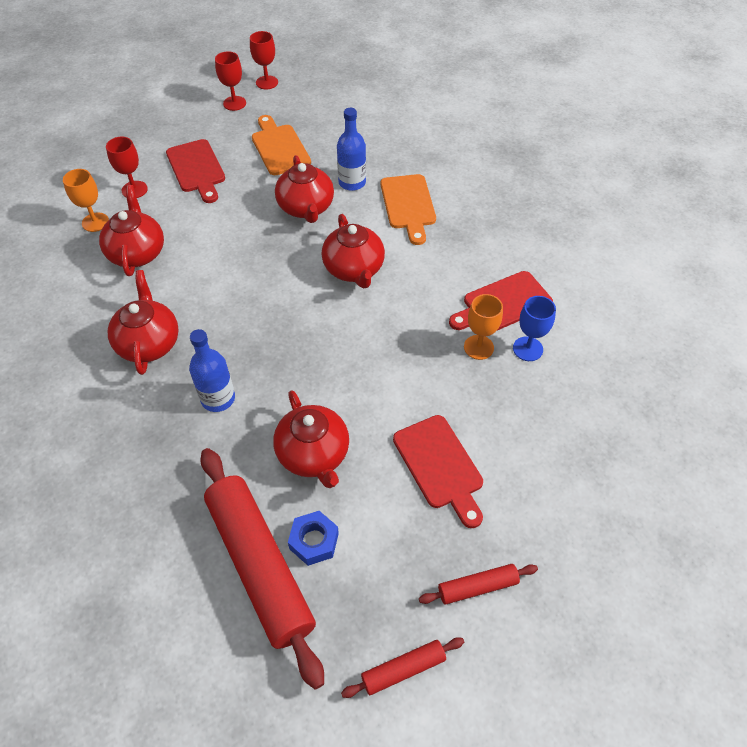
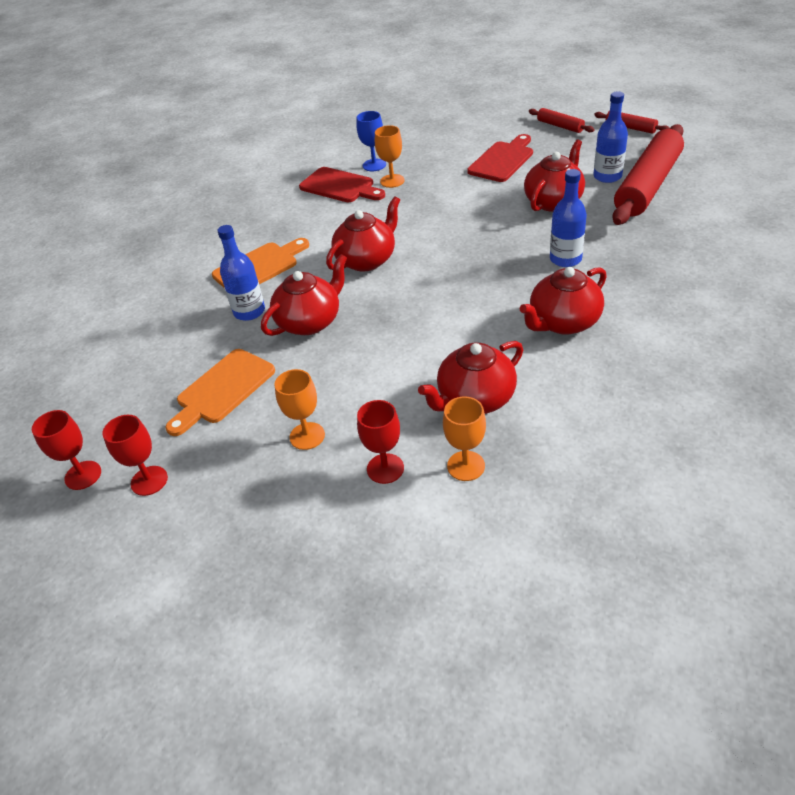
camera: 115 degrees left, 10 degrees down
red cutting board [166,139,225,203] -> orange goblet [274,369,325,450]
blue nut [288,511,339,566] -> blue bottle [593,92,628,183]

